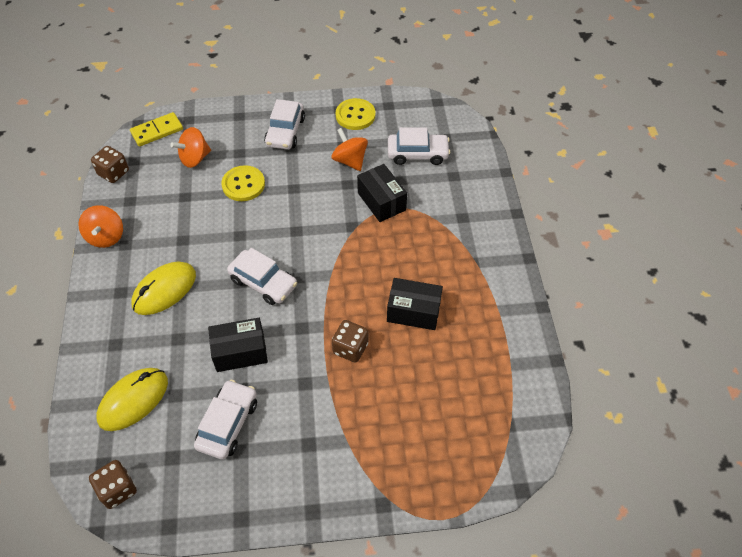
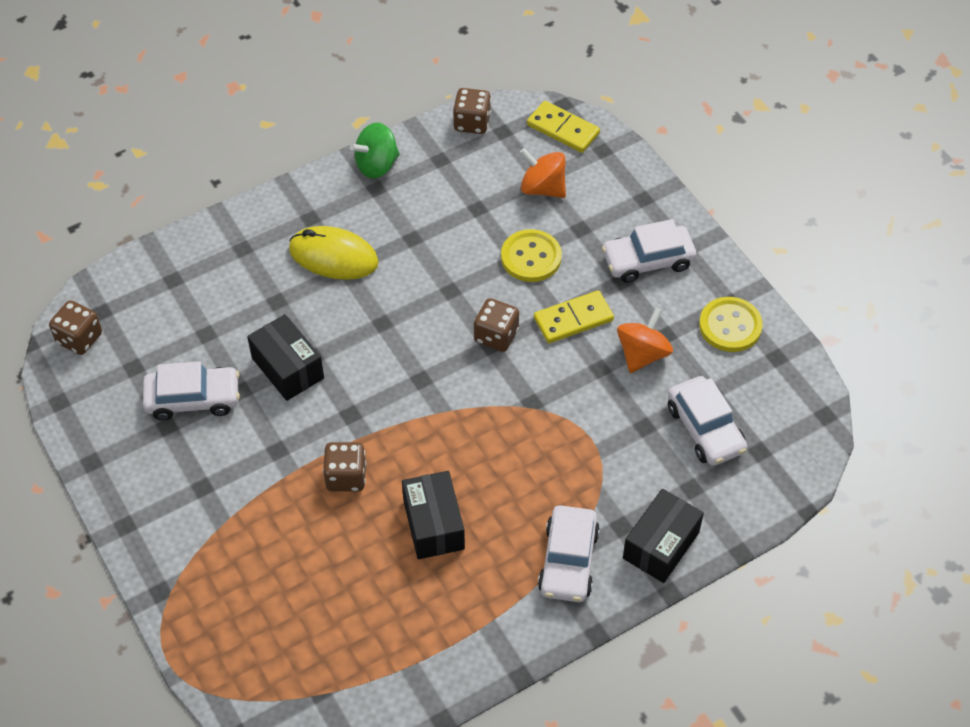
camera: 65 degrees right, 0 degrees up
orange spinning top [78,205,123,248] -> green spinning top [350,122,400,179]
yellow mouse [96,368,168,431] -> none
white car [227,248,297,305] -> white car moved to [538,505,600,602]
black box [357,164,407,222] -> black box moved to [623,489,704,583]
none -> brown dice [474,298,519,352]
none -> yellow domino [534,290,614,343]

